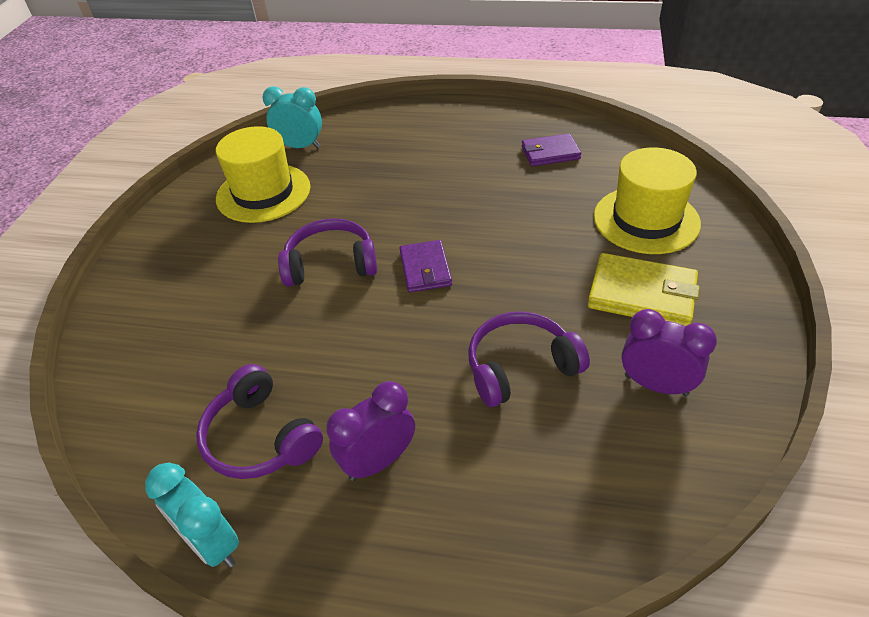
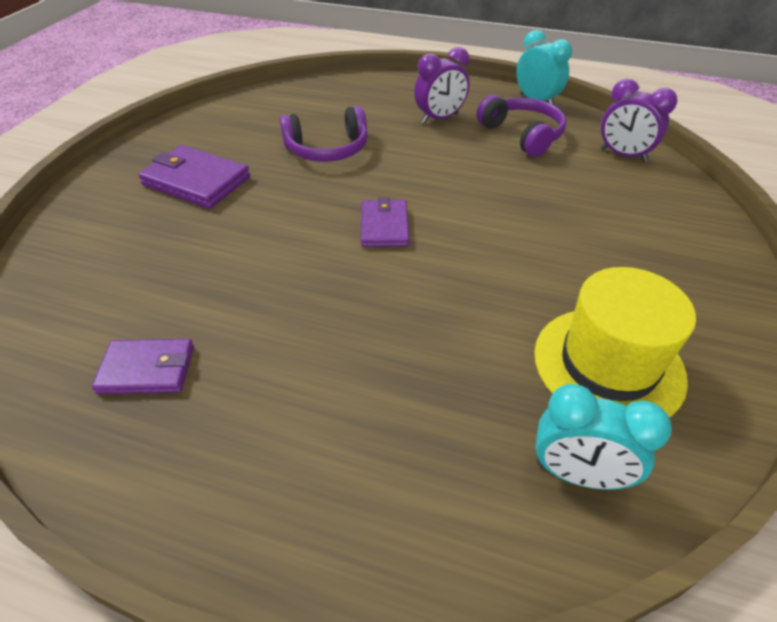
camera: 175 degrees left, 0 degrees up
purple headphones [278,218,377,287] -> none
yellow wallet [588,253,700,326] -> purple wallet [138,145,250,209]
yellow hat [594,147,701,254] -> none
purple clock [621,309,717,396] -> purple clock moved to [601,79,677,162]

